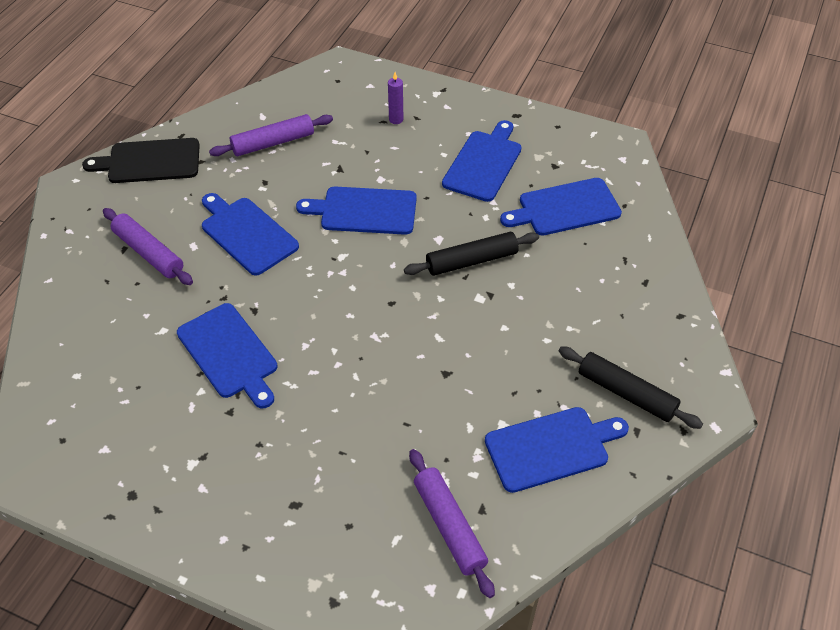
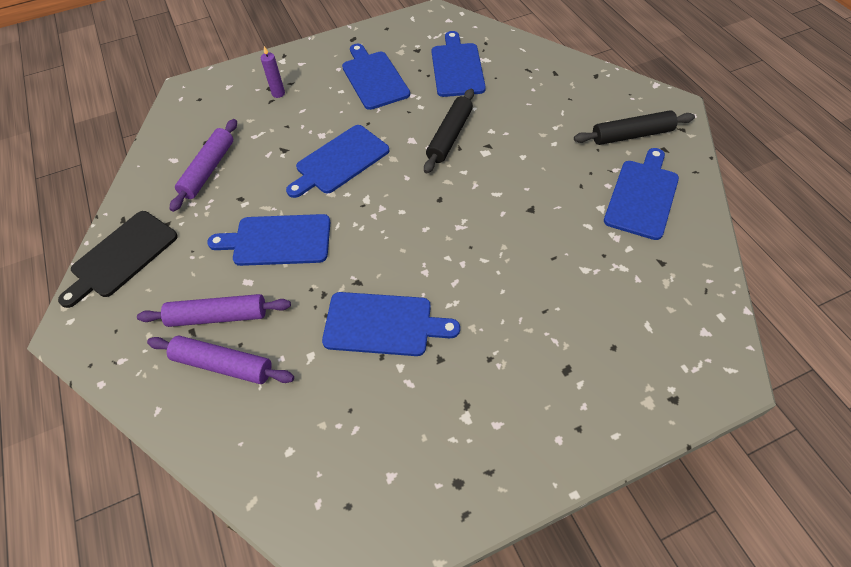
camera: 45 degrees left, 5 degrees up
purple rolling pin [409,449,495,598] -> purple rolling pin moved to [147,336,294,384]
blue cutting board [500,178,622,235] -> blue cutting board turned 150 degrees clockwise [432,31,486,97]

